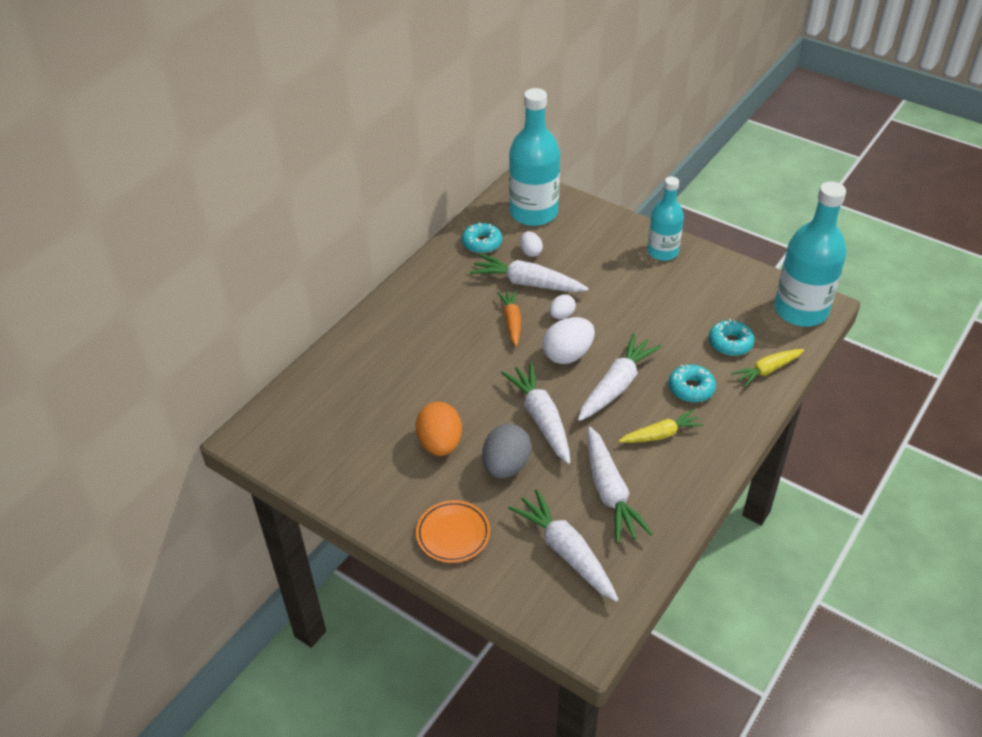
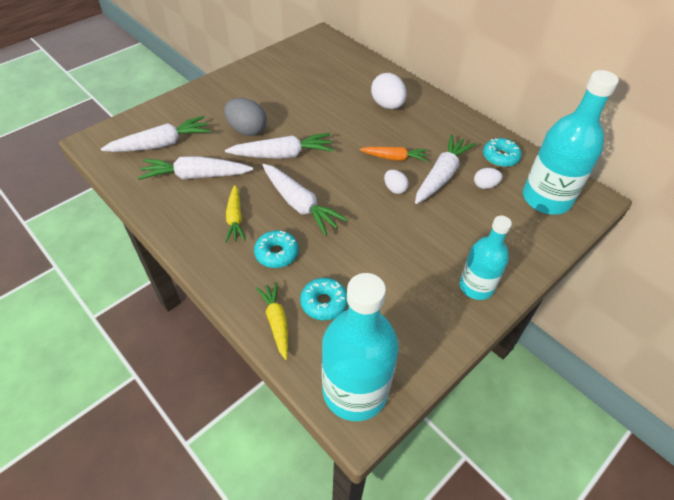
camera: 100 degrees right, 5 degrees up
orange egg [415,402,462,456] -> none
orange plate [416,500,490,563] -> none
white egg [542,317,595,364] -> white egg moved to [371,73,407,109]

